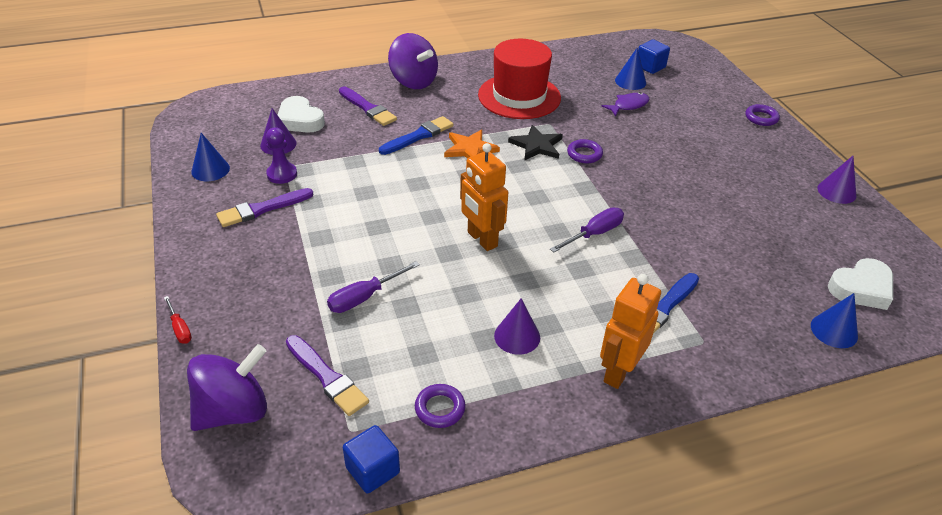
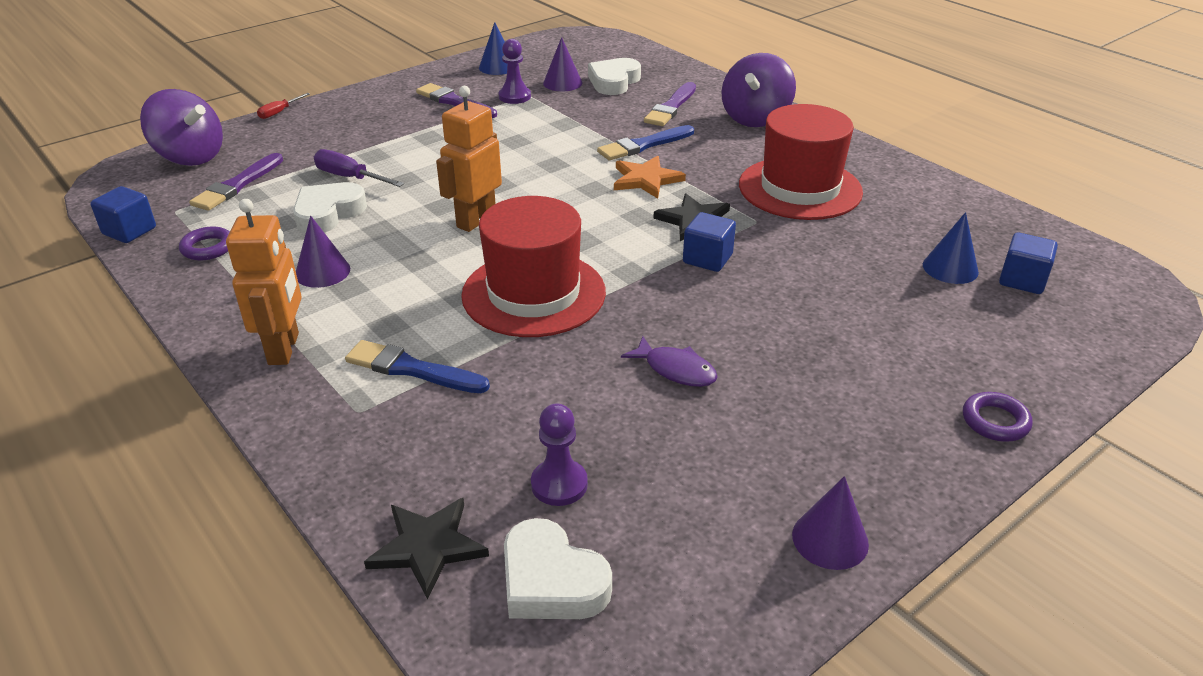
camera: 70 degrees right, 5 degrees down
blue brush [379,116,454,155] -> blue brush turned 120 degrees clockwise [597,125,694,160]
purple screwdriver [550,207,624,252] -> red hat [461,196,606,337]
purple ring [567,139,603,163] -> blue cube [683,212,736,272]
orange robot [600,274,661,389] -> orange robot turned 75 degrees clockwise [226,199,302,365]
purple fish [601,92,649,116] -> purple fish moved to [621,336,718,387]
blue cone [811,293,858,348] -> black star [364,498,489,599]
none -> white heart [293,182,367,233]
none -> purple pawn [531,403,588,506]

